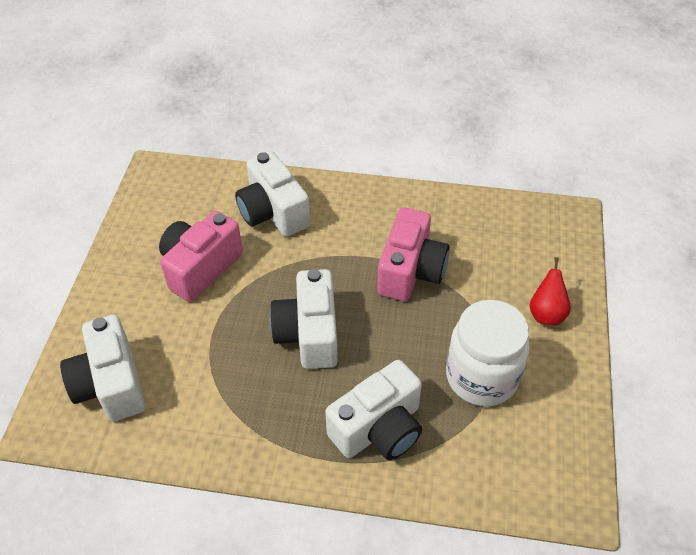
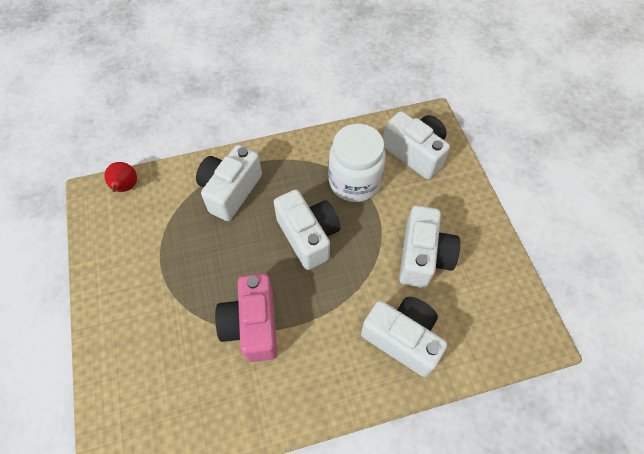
camera: 155 degrees right, 10 degrees up
pink camera [159,211,243,302] -> white camera [399,205,460,288]
white jar [446,300,530,406] -> white jar moved to [328,124,386,202]
red pear [530,257,571,326] -> red pear moved to [104,162,137,192]

